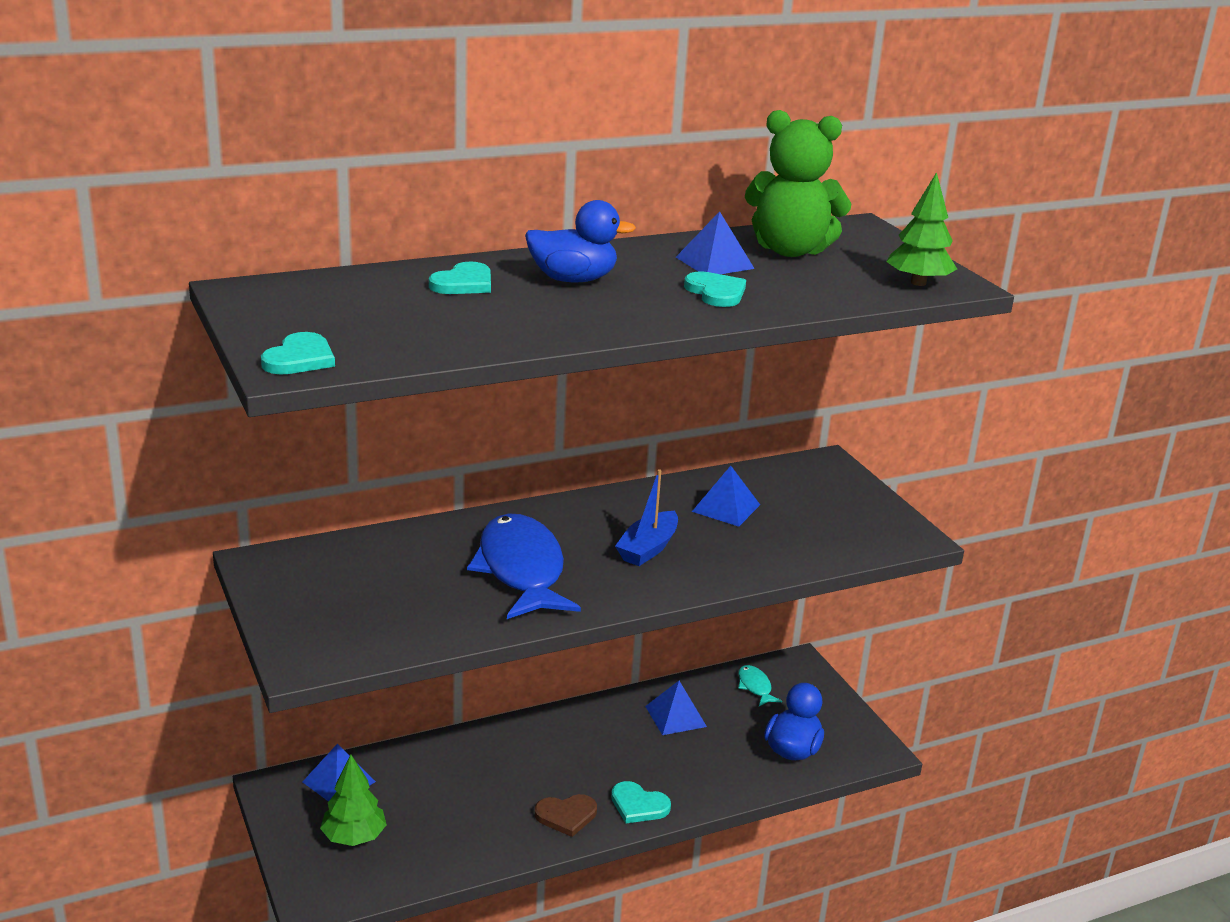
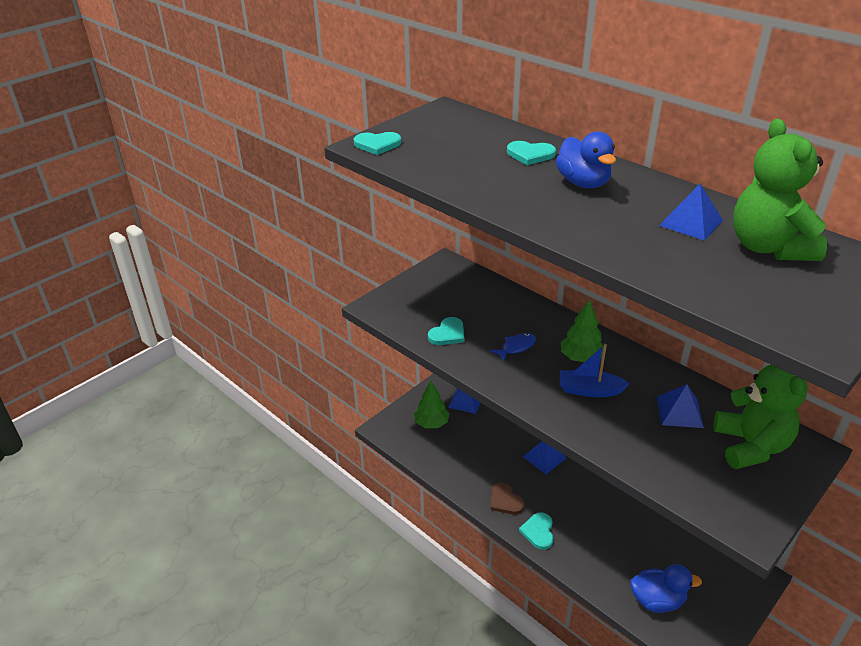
camera: 70 degrees right, 10 degrees up
blue fish [467,514,581,619] -> blue fish [490,333,536,362], size x0.43
blue pyramid [645,681,707,735] -> blue pyramid moved to [523,441,566,474]
turquoise heart [684,271,746,307] -> turquoise heart moved to [428,317,464,345]
turquoise fish [738,665,782,706] -> none
green tree [887,172,957,286] -> green tree moved to [561,299,604,362]
none -> green teddy bear [713,365,808,469]

